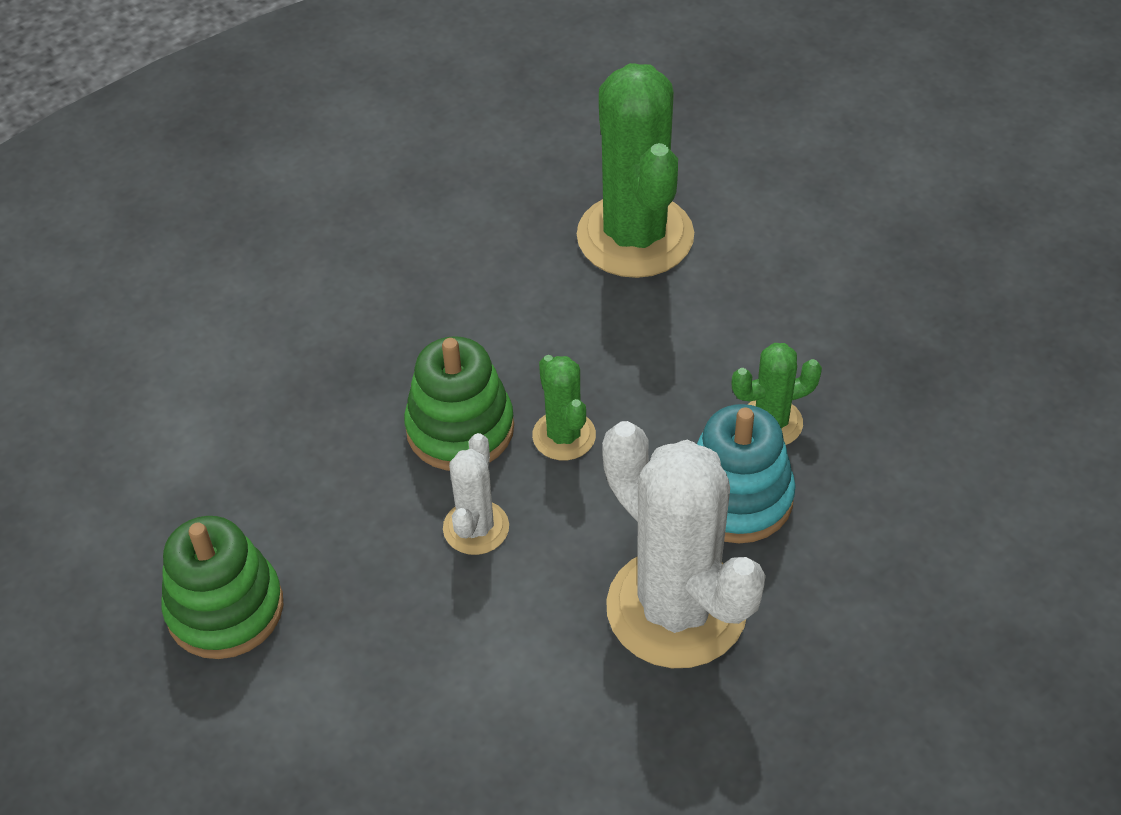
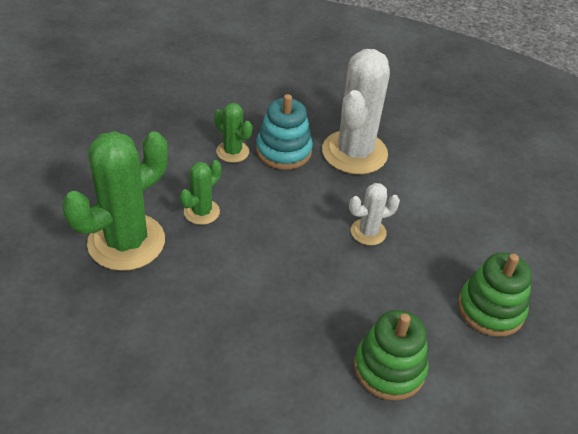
camera: 125 degrees left, 5 degrees down
green stacking toy [404,336,514,471] -> green stacking toy moved to [354,310,429,401]
green cactus [532,355,596,460] -> green cactus moved to [180,160,221,225]

